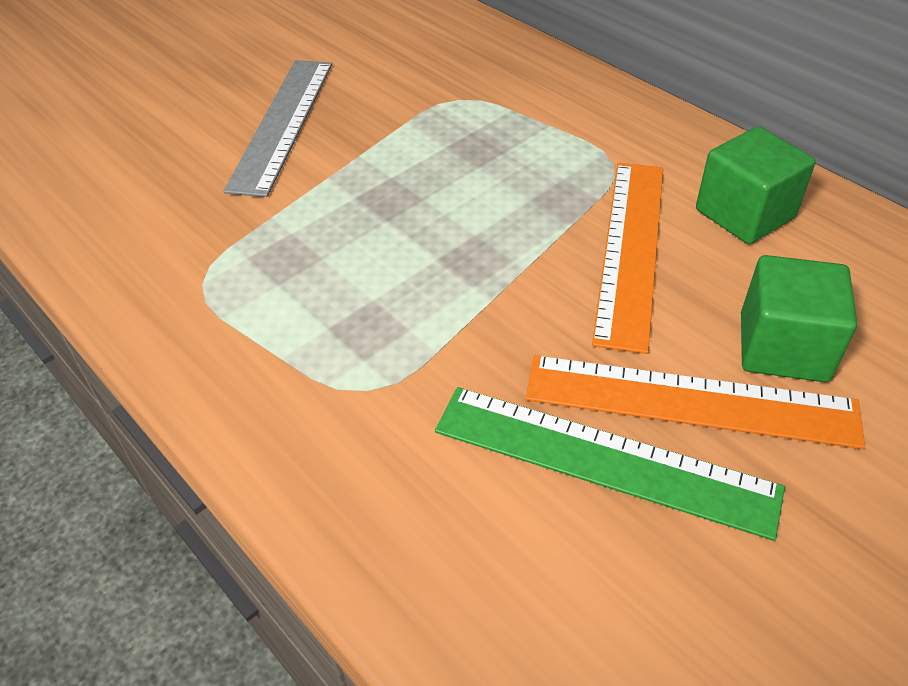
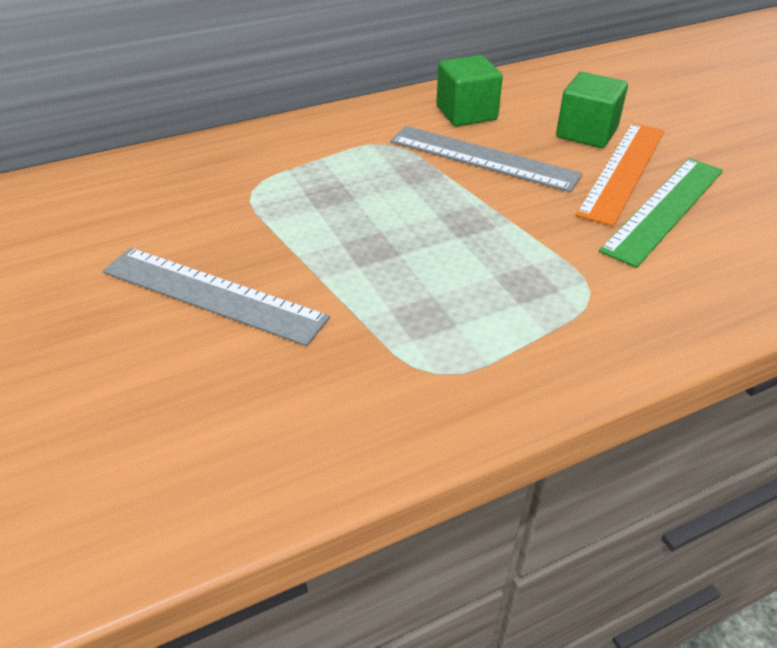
camera: 75 degrees left, 5 degrees down
orange ruler [592,163,663,354] -> grey ruler [390,126,582,192]

